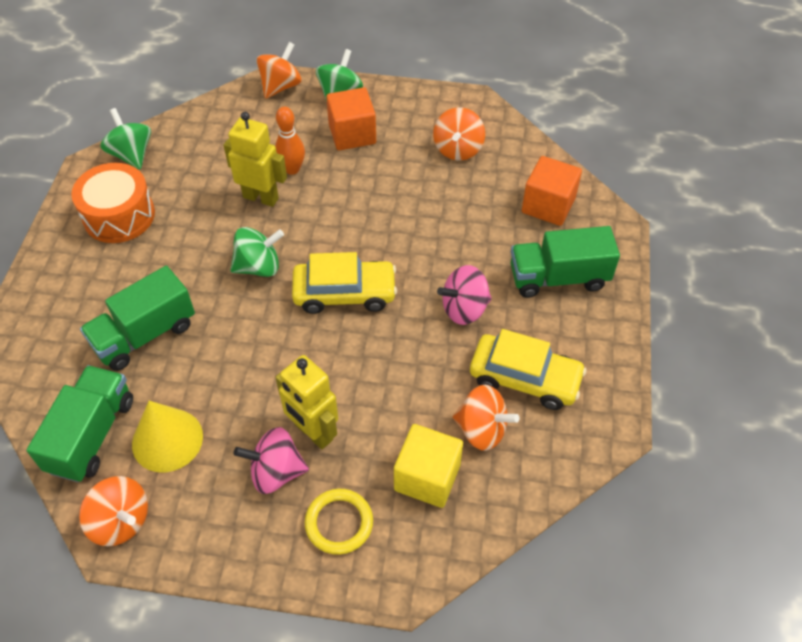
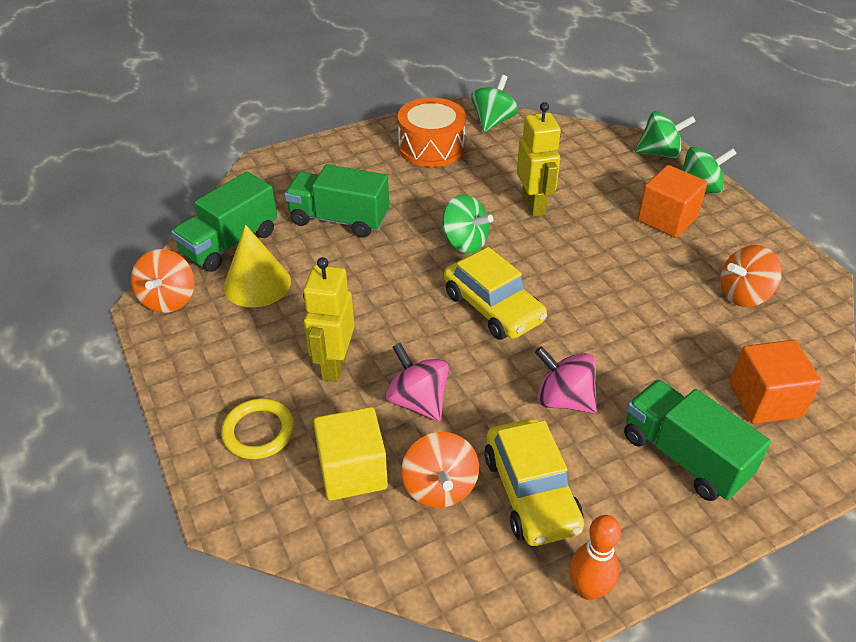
camera: 55 degrees right, 10 degrees down
green truck [27,365,133,482] -> green truck turned 150 degrees clockwise [171,172,277,272]
pink spinning top [234,427,309,494] -> pink spinning top moved to [385,343,449,422]
orange spinning top [256,42,302,99] -> green spinning top [635,111,696,158]
orange bowling pin [275,107,305,175] -> orange bowling pin moved to [569,515,621,600]

